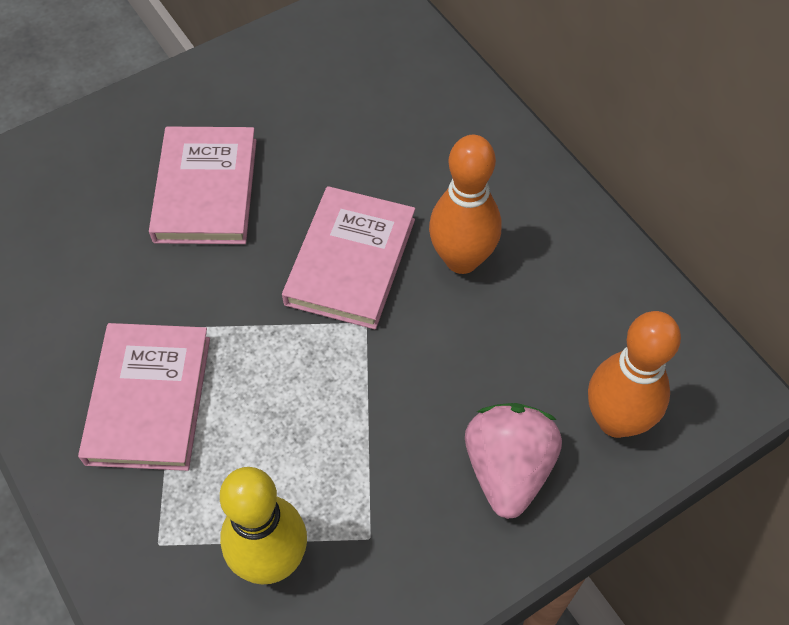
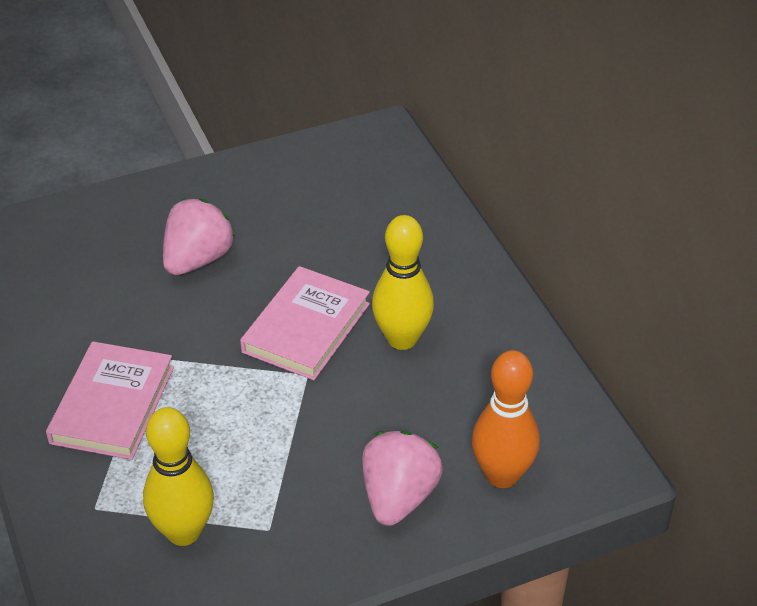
camera: 10 degrees right, 15 degrees down
pink book [149,127,257,244] -> pink strawberry [163,199,235,275]
orange bowling pin [429,135,501,274] -> yellow bowling pin [372,215,434,350]

